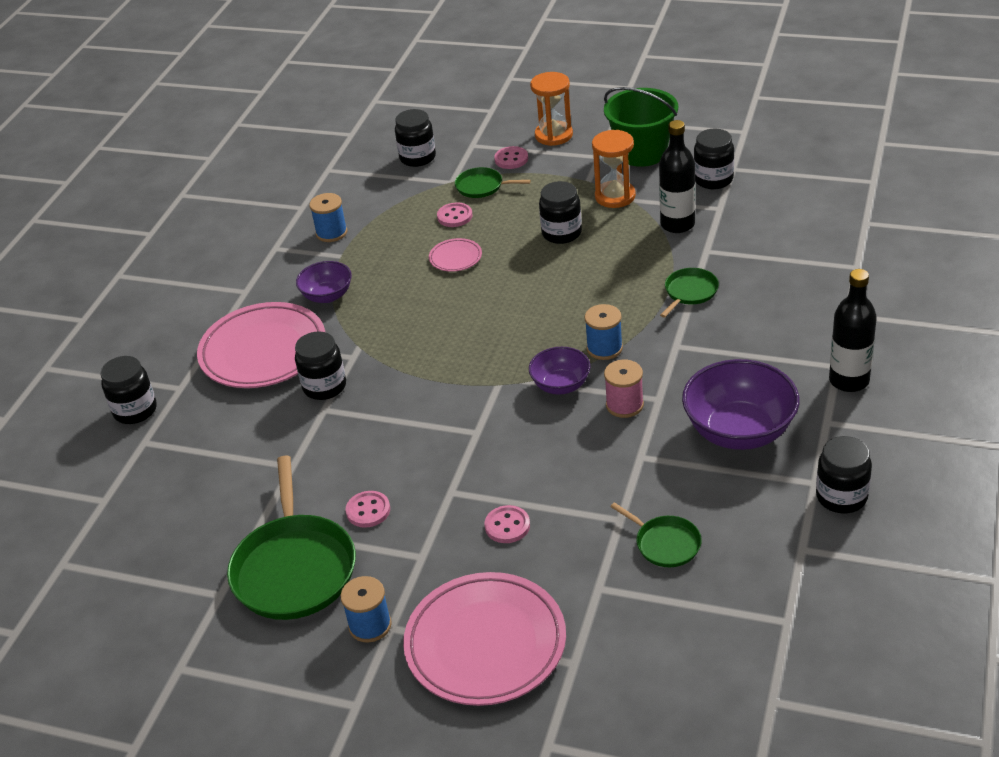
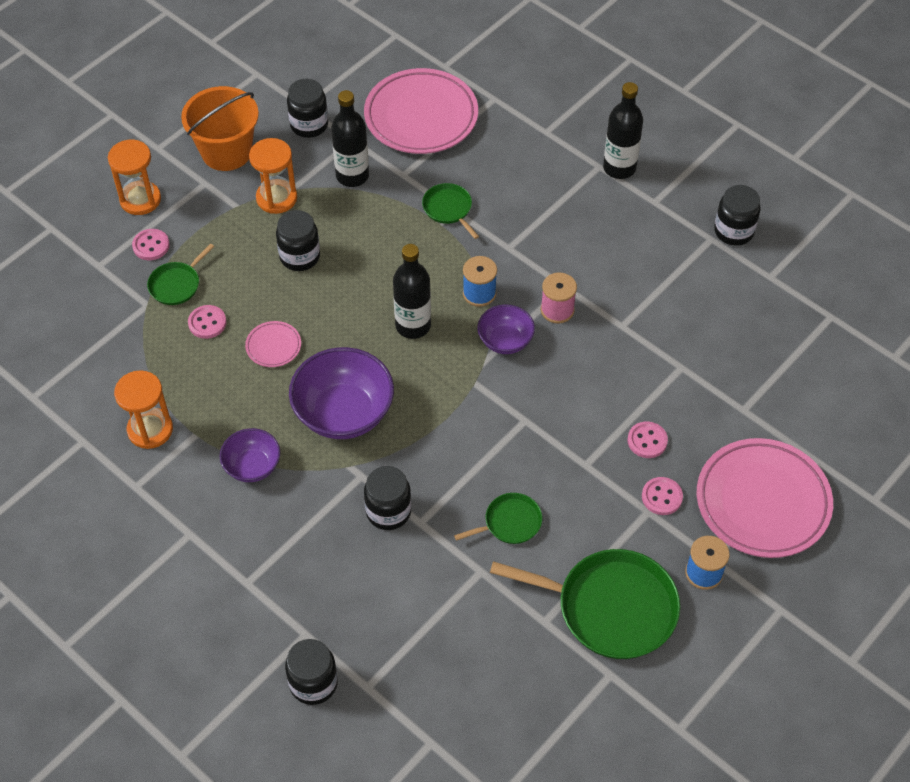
camera: 70 degrees left, 15 degrees up
pink plate [197,302,325,388] -> pink plate moved to [364,68,478,154]
blue spool [309,193,347,242] -> orange hourglass [114,370,173,449]
pink button [345,491,390,528] -> pink button moved to [642,477,683,515]
black jar [395,109,436,167] -> none
green bucket [604,87,678,167] -> orange bucket [181,86,259,171]
green pan [611,502,702,567] -> green pan moved to [454,493,542,544]
purple bowl [682,359,799,450] -> purple bowl moved to [289,347,394,439]
none -> black bottle [393,244,431,339]

